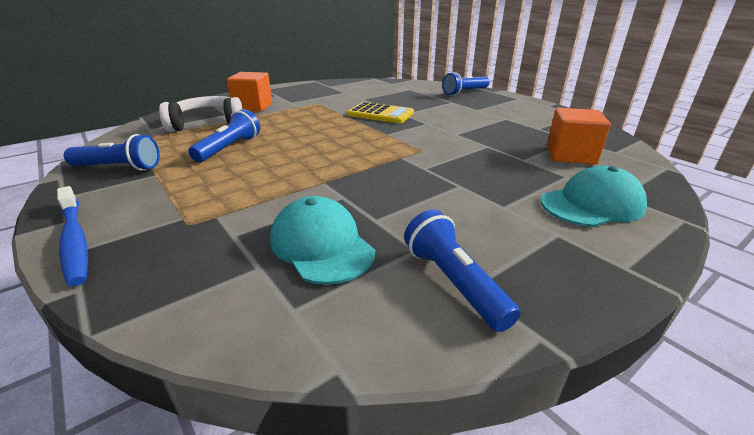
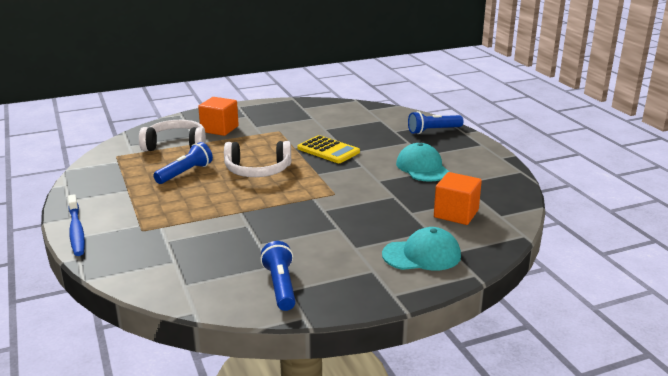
camera: 15 degrees right, 5 degrees down
blue flashlight [64,134,160,171] -> none
turquoise cap [270,196,375,285] -> turquoise cap moved to [396,143,449,182]
none -> white headphones [224,141,291,177]

